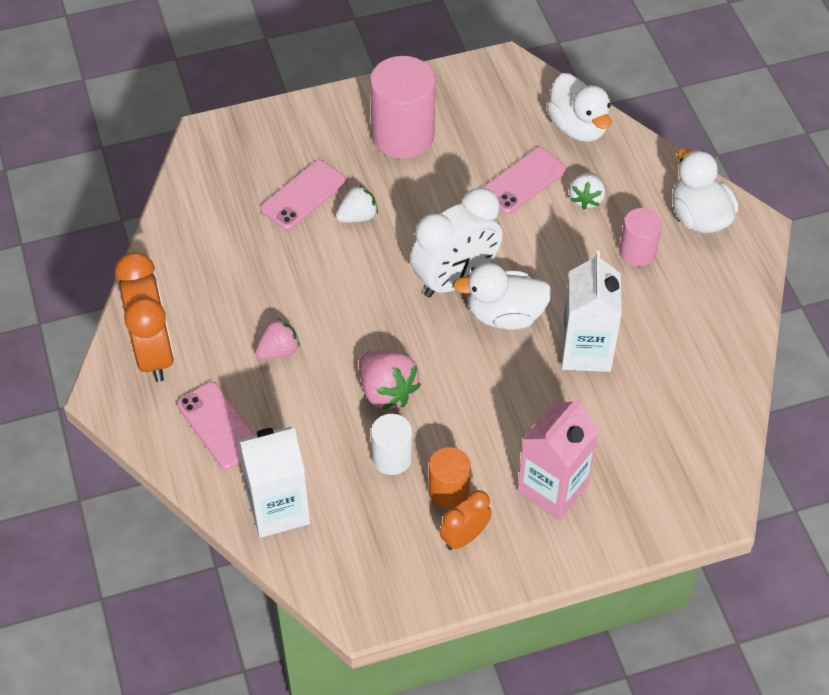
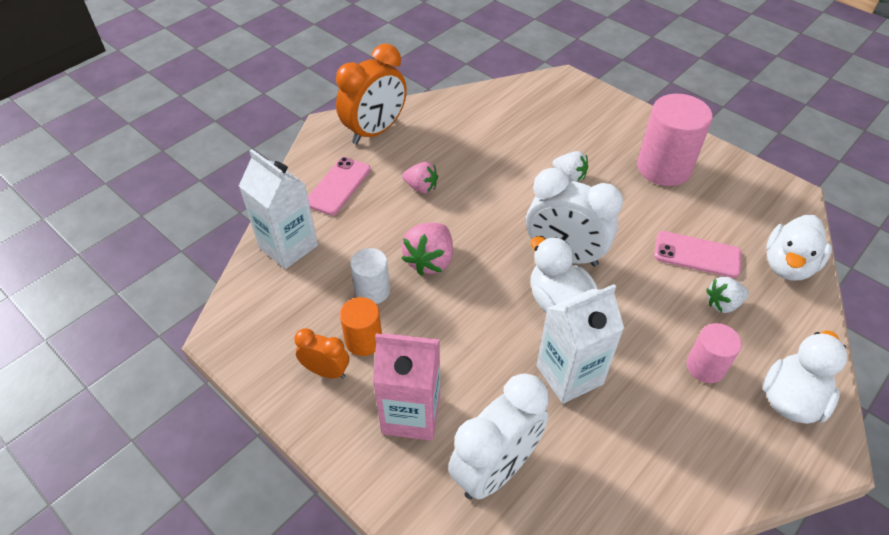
camera: 60 degrees right, 5 degrees down
pink phone [260,160,346,230] -> none
none -> white clock [448,373,549,499]

